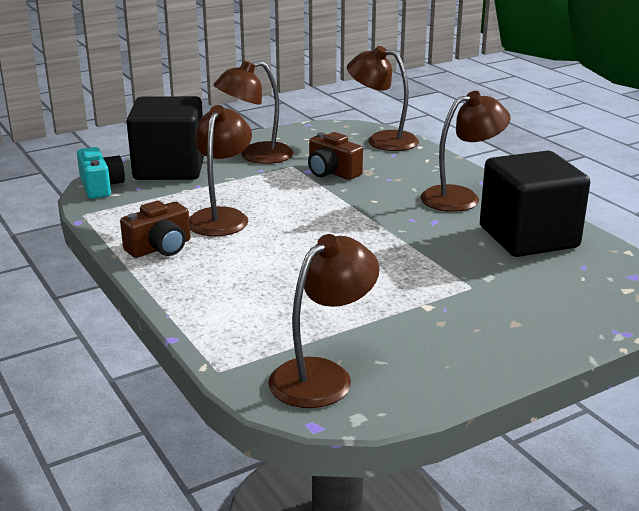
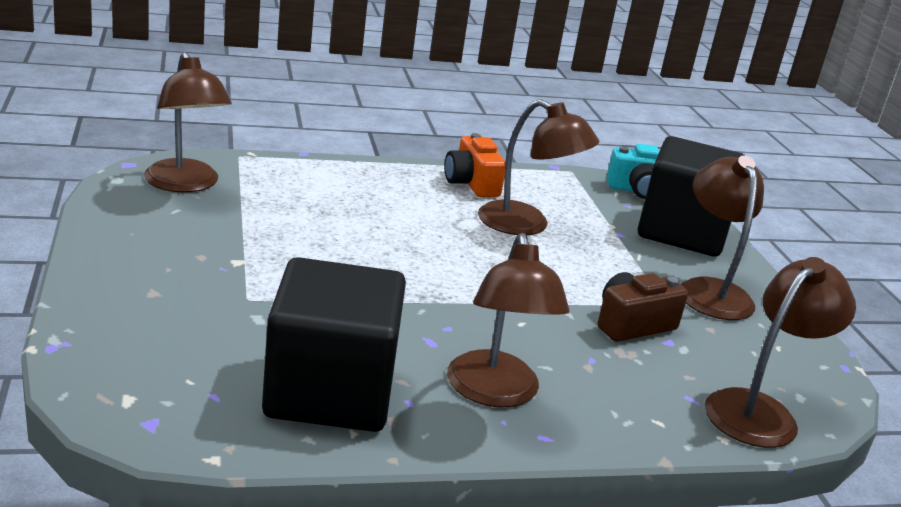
camera: 105 degrees right, 0 degrees up
brown camera [120,201,190,258] -> orange camera [444,133,505,197]

